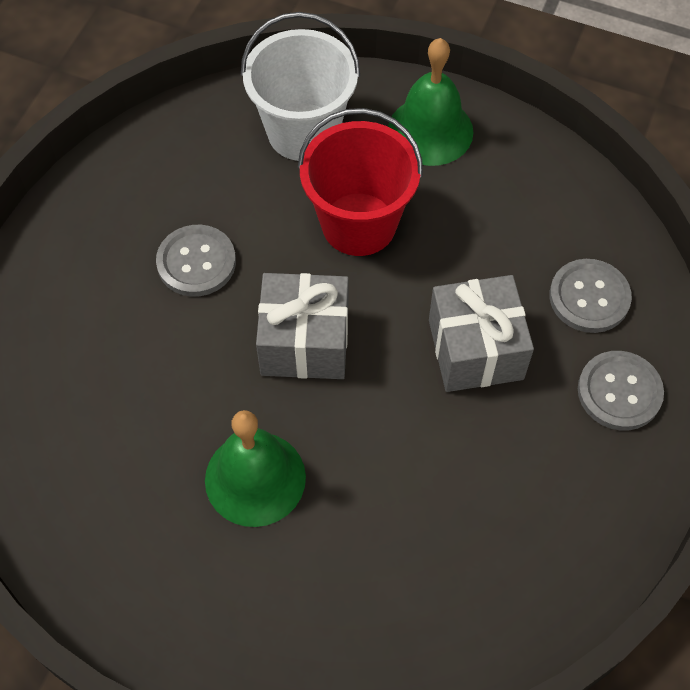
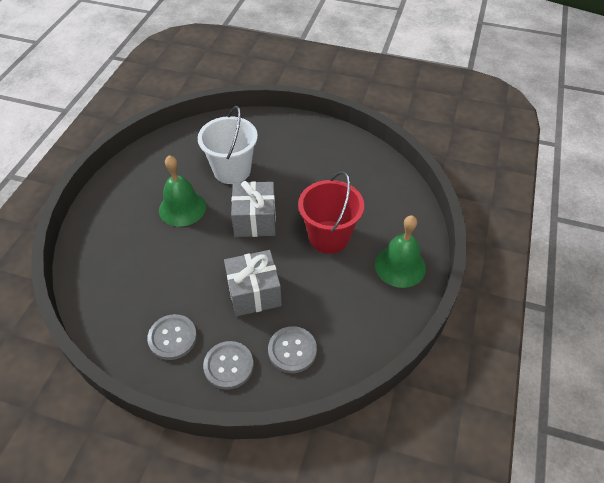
camera: 85 degrees right, 10 degrees down
grey button [156,225,236,297] -> grey button moved to [147,314,197,360]
white bucket [241,12,360,161] -> white bucket moved to [198,106,258,184]

